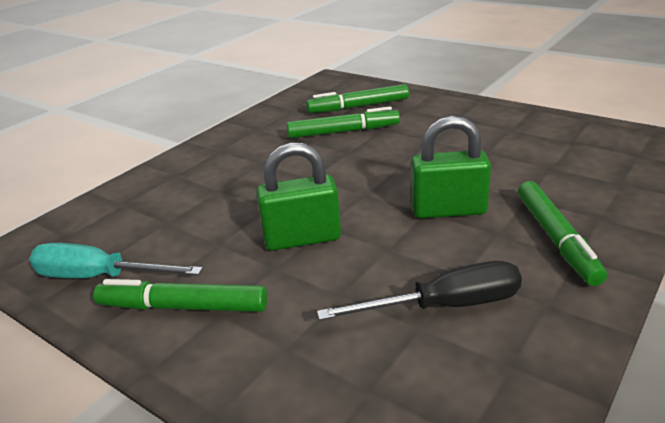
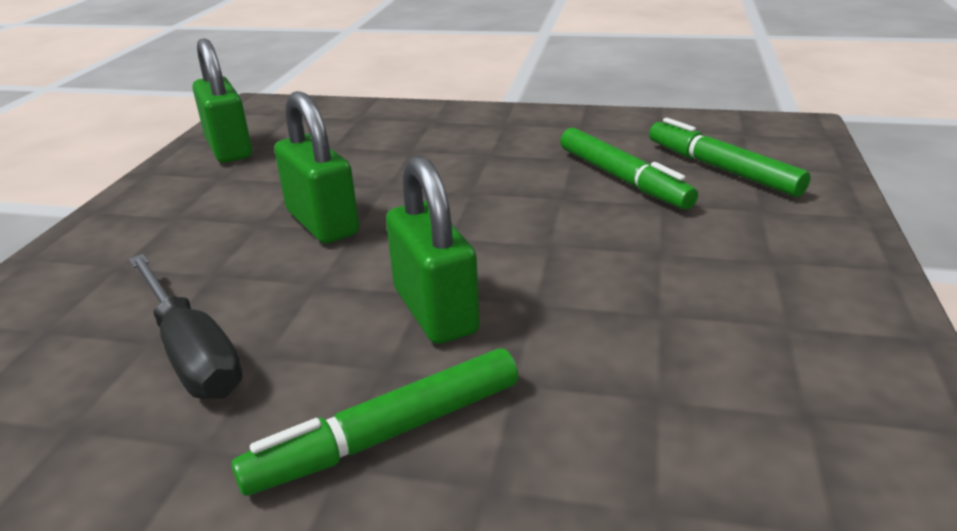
camera: 65 degrees right, 0 degrees up
turquoise screwdriver [29,243,203,278] -> green padlock [192,38,252,163]
green marker [93,279,267,312] -> none

